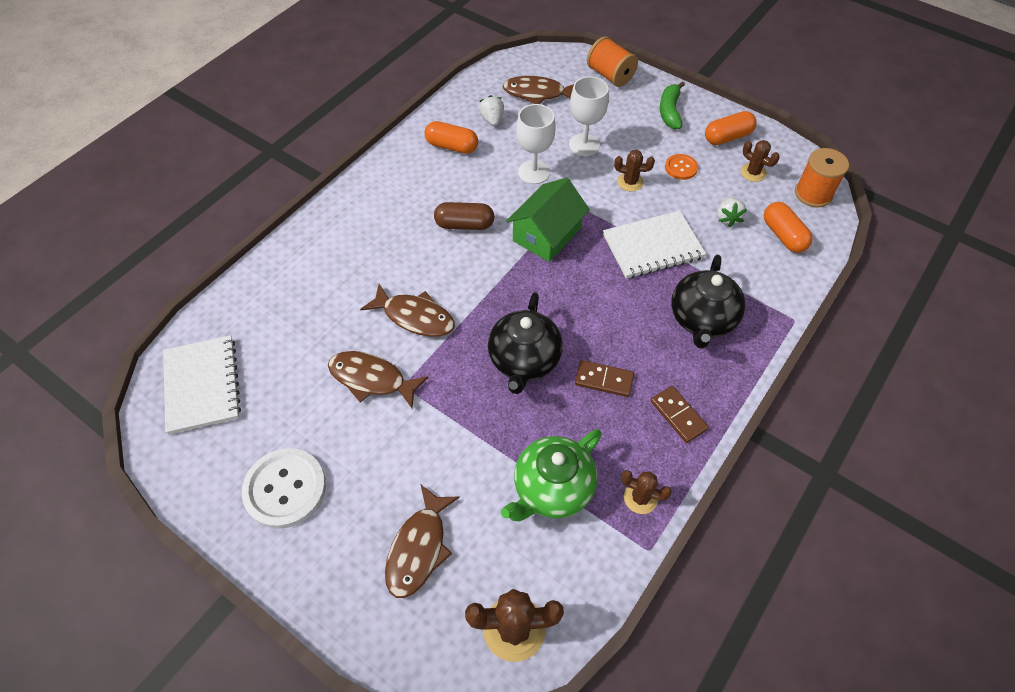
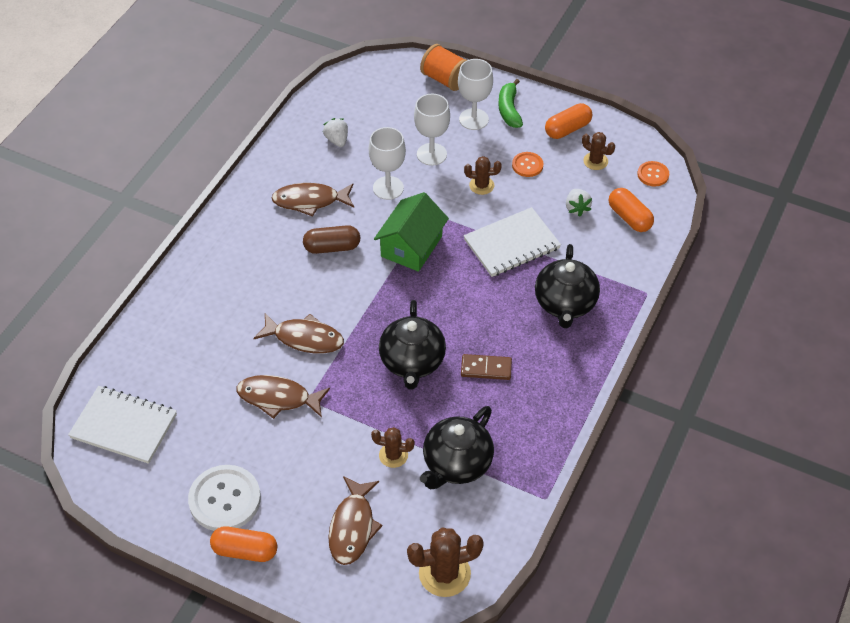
camera: 10 degrees left, 5 degrees down
white notebook [163,335,241,434] -> white notebook turned 45 degrees counterclockwise [68,386,177,464]
orange capsule [424,121,478,154] -> orange capsule moved to [210,526,277,562]
green teapot [501,429,602,522] -> black teapot [420,406,494,490]
brown fish [502,76,574,104] -> brown fish moved to [272,183,354,217]
brown cactus [621,470,672,514] -> brown cactus moved to [371,427,415,468]
brown domino [651,386,709,443] -> none
orange spool [795,148,849,207] -> orange button [637,161,669,187]
none -> white goblet [458,59,493,130]

